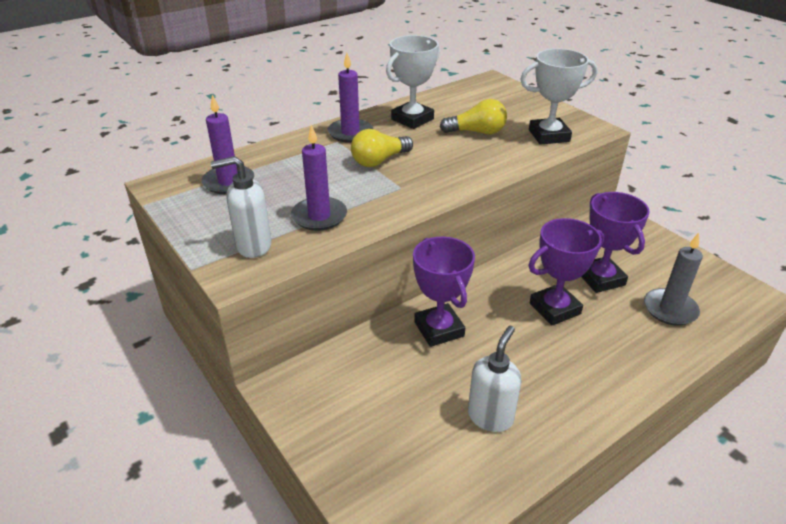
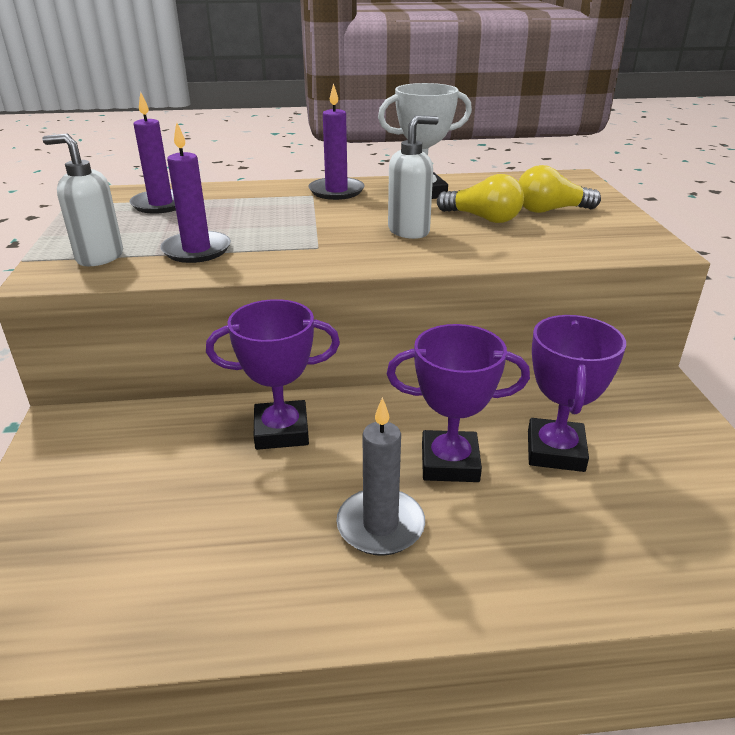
camera: 30 degrees right, 5 degrees down
yellow light bulb [351,129,413,167] -> yellow light bulb moved to [518,165,601,213]
purple trophy [413,237,475,347] -> purple trophy turned 75 degrees clockwise [206,299,340,450]
white soap dispenser [468,326,522,432] -> white soap dispenser moved to [388,115,439,239]
white trophy [520,49,598,145] -> none
grey candle [644,233,703,326] -> grey candle moved to [336,397,425,556]

